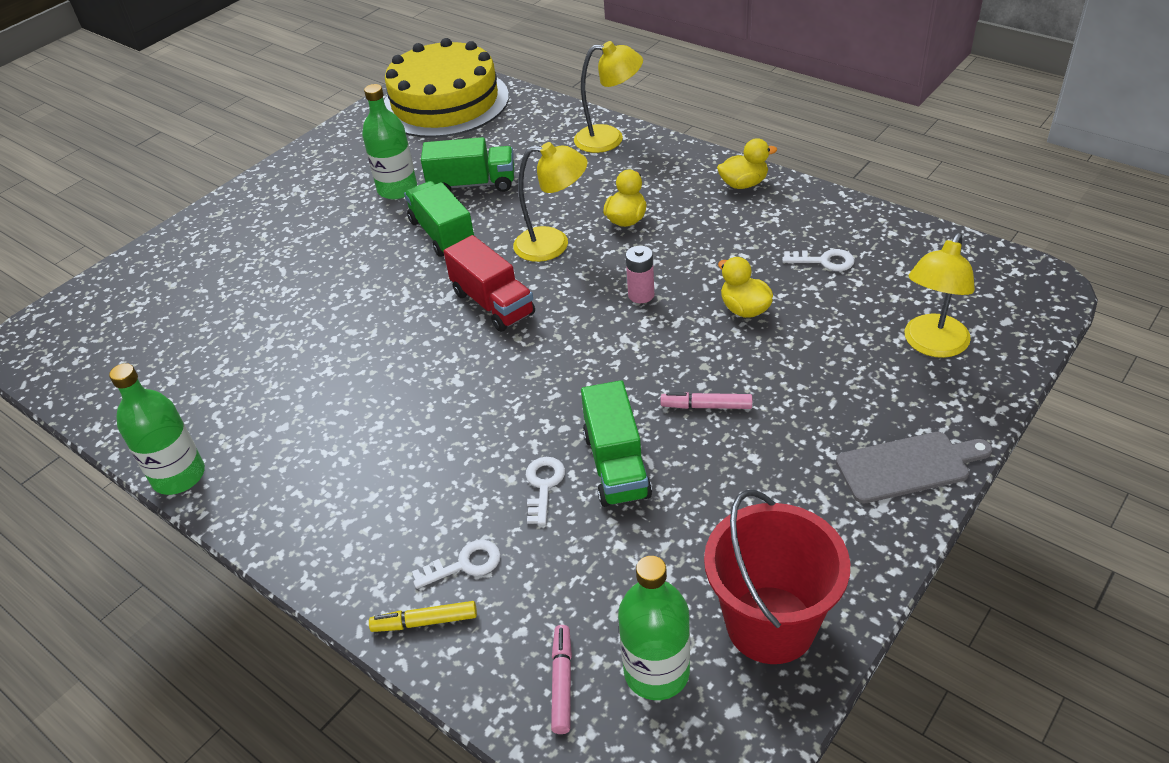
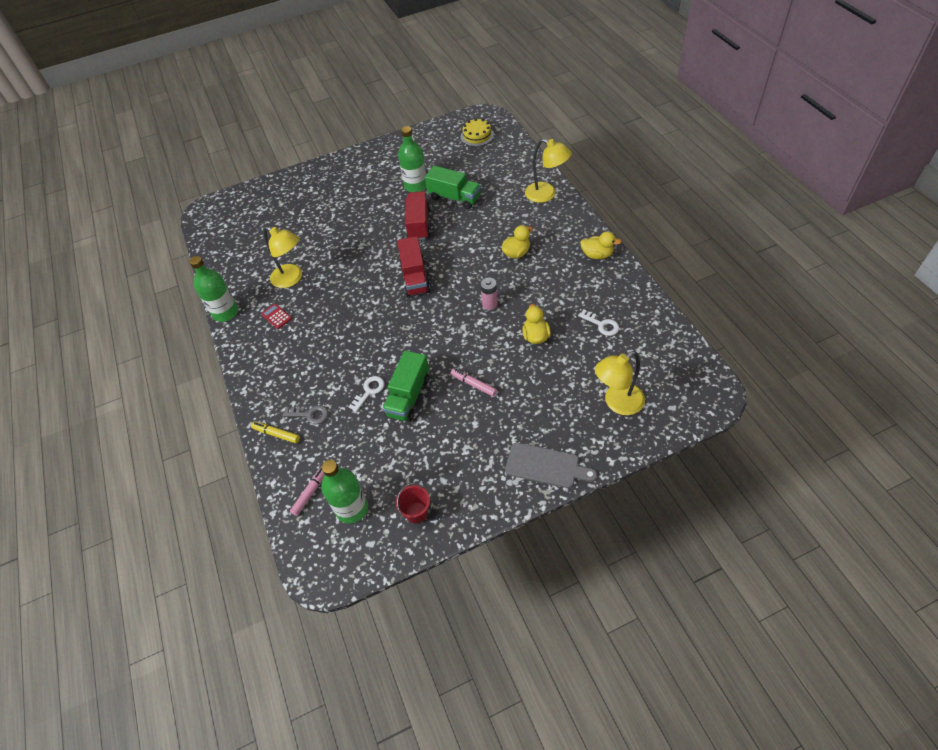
camera: 30 degrees right, 10 degrees up
yellow cake [384,38,509,138] -> yellow cake [461,118,494,146], size x0.43
green truck [404,181,474,257] -> red truck [405,191,431,240]
white key [412,540,501,589] -> grey key [283,405,328,424]
yellow lamp [513,142,588,262] -> yellow lamp moved to [264,226,302,288]
red bucket [704,490,850,664] -> red bucket [395,483,430,523], size x0.48
none -> red calculator [261,304,292,329]

